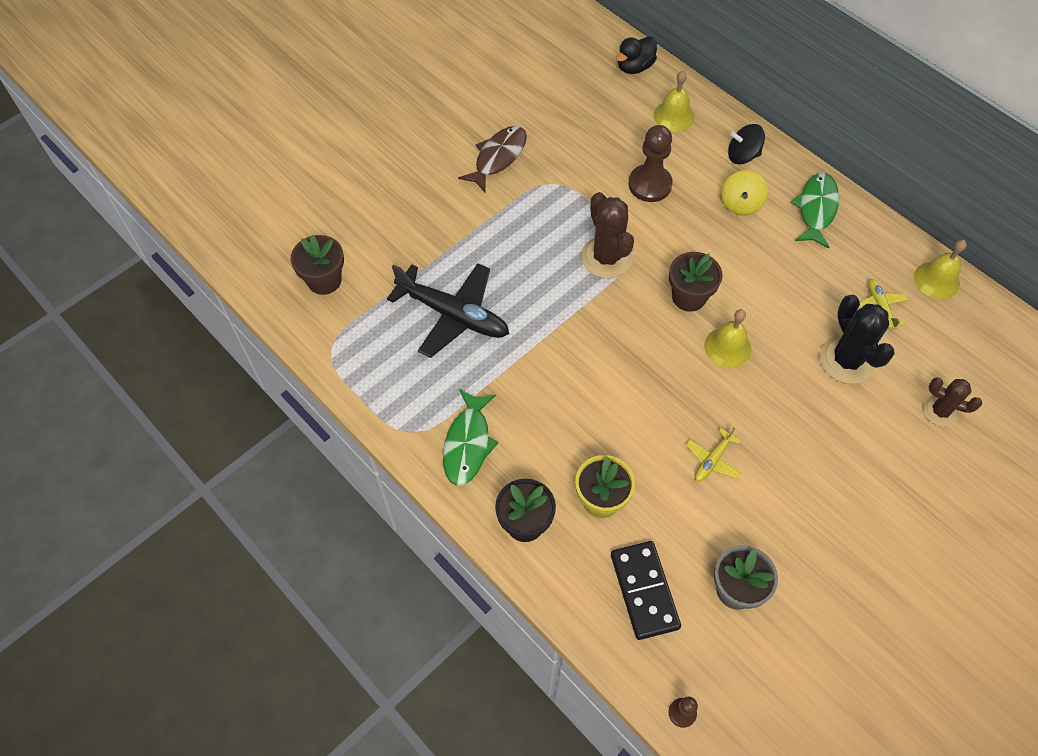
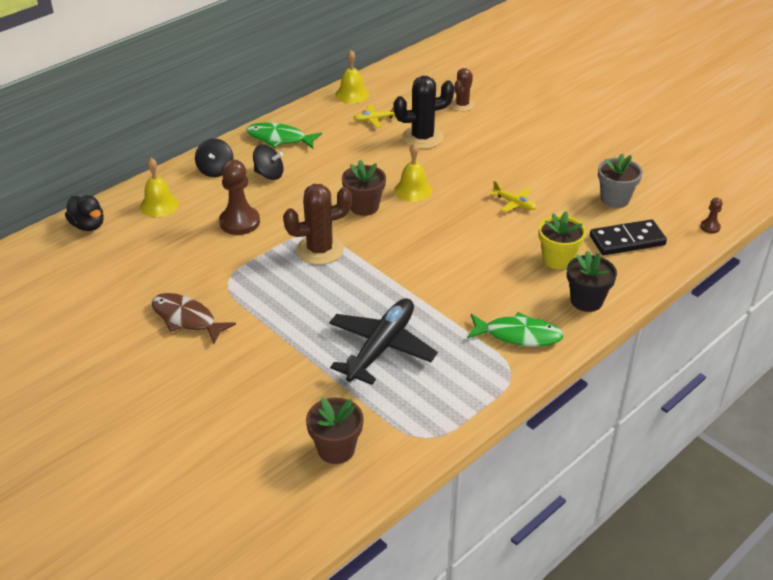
camera: 90 degrees left, 20 degrees down
yellow spinning top [722,170,768,216] -> black spinning top [253,144,284,180]

